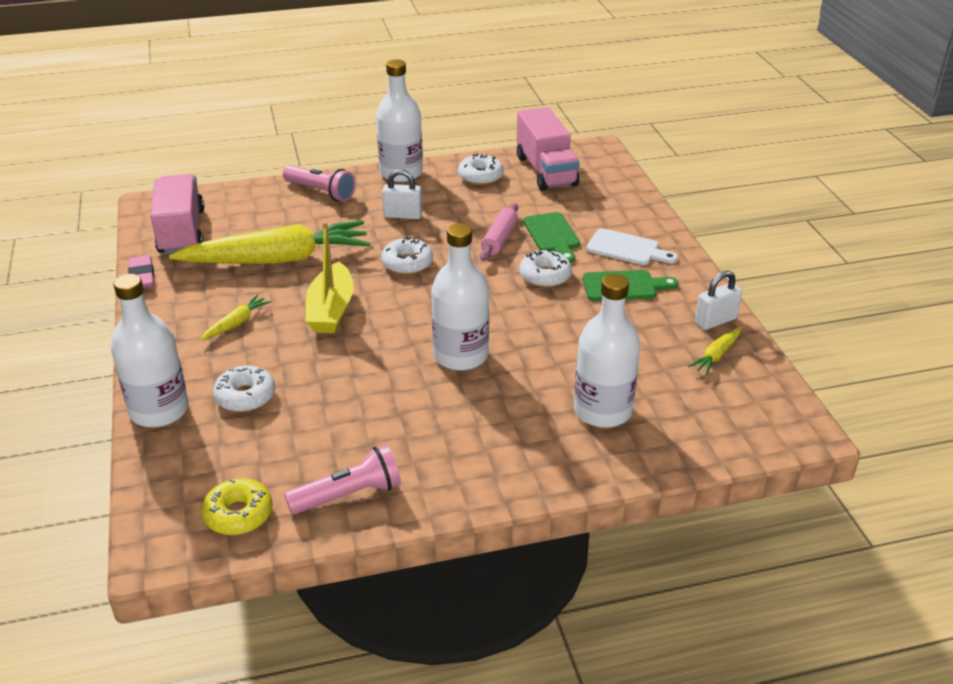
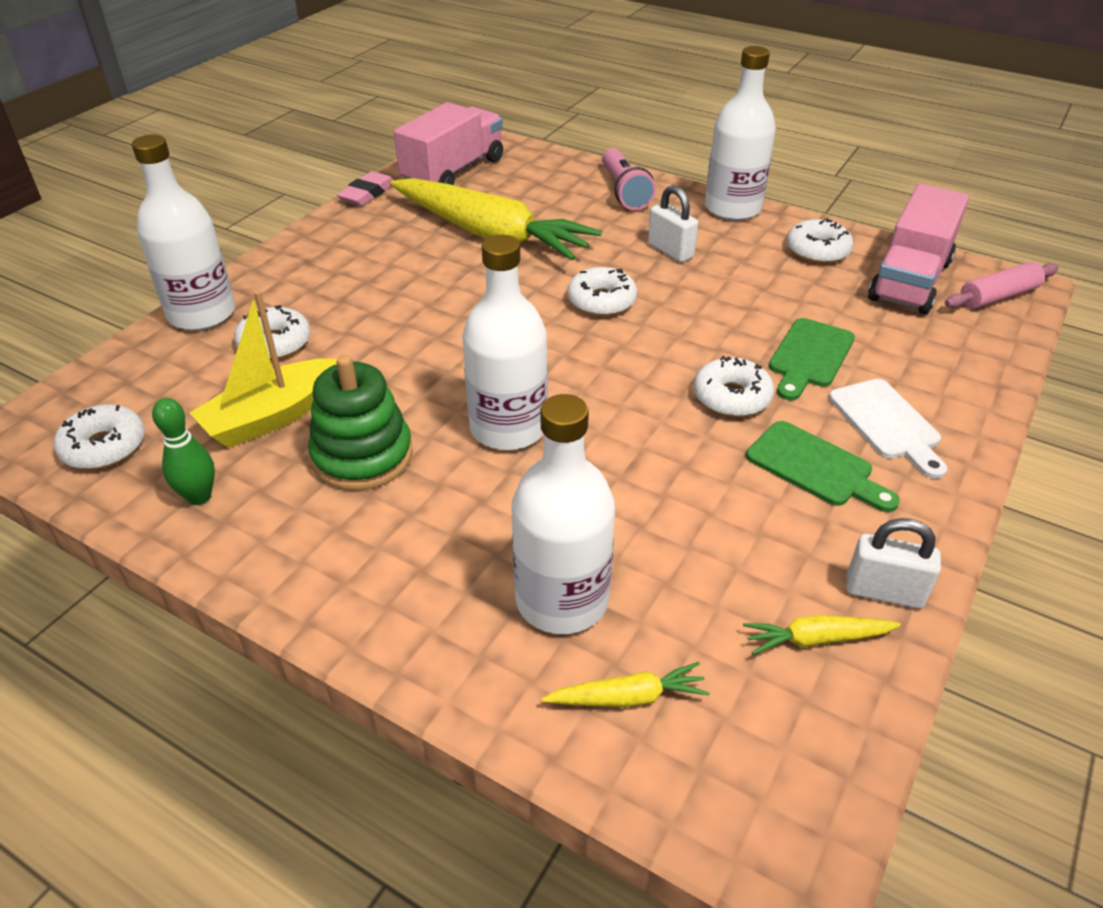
camera: 45 degrees right, 5 degrees up
yellow carrot [200,295,271,340] -> yellow carrot moved to [541,662,709,707]
yellow donut [202,478,273,535] -> white donut [54,404,145,469]
pink flashlight [284,444,401,514] -> green bowling pin [152,398,215,505]
yellow boat [305,222,354,333] -> yellow boat moved to [190,291,337,448]
pink rolling pin [480,203,518,261] -> pink rolling pin moved to [945,262,1059,309]
none -> green stacking toy [308,355,413,491]

